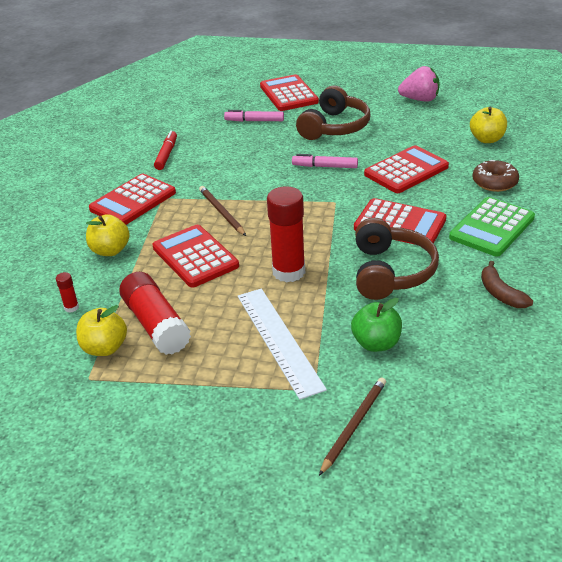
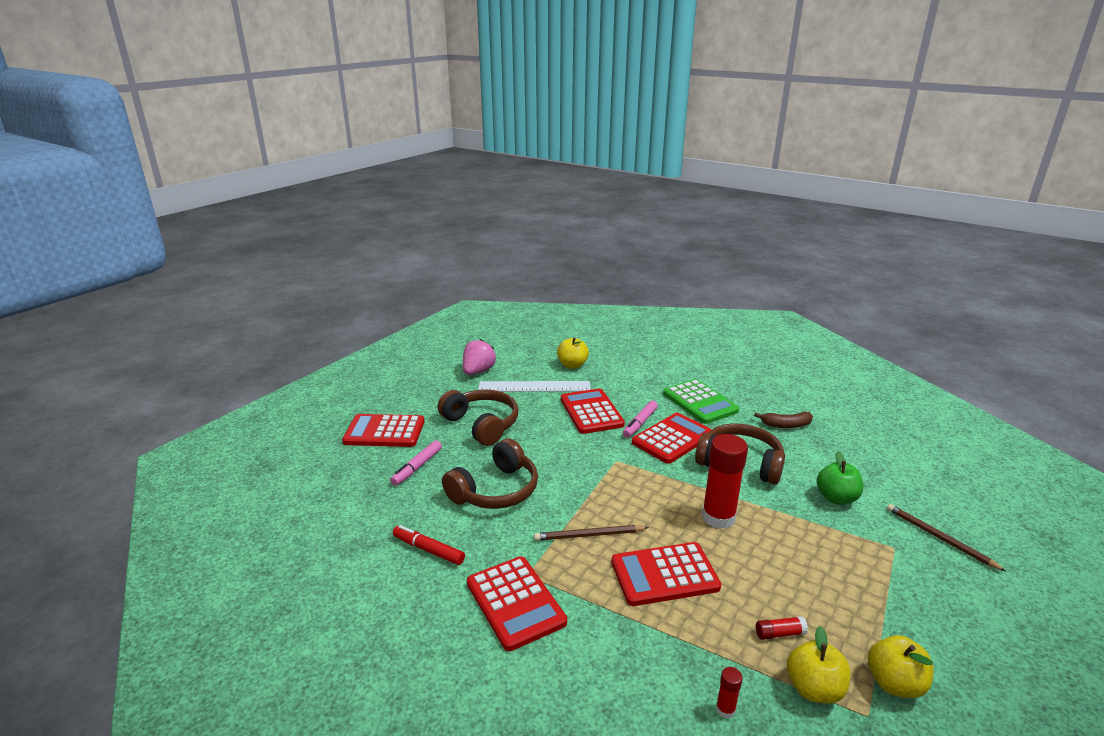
camera: 70 degrees left, 10 degrees down
yellow apple [86,214,130,256] -> yellow apple moved to [868,635,934,698]
red glue stick [119,272,191,355] -> red glue stick [756,616,808,640], size x0.42
white ruler [238,288,327,400] -> white ruler moved to [478,381,591,392]
pink marker [292,154,358,168] -> pink marker moved to [623,401,658,438]
brown donut [472,160,519,192] -> none
none -> brown headphones [442,438,538,509]

